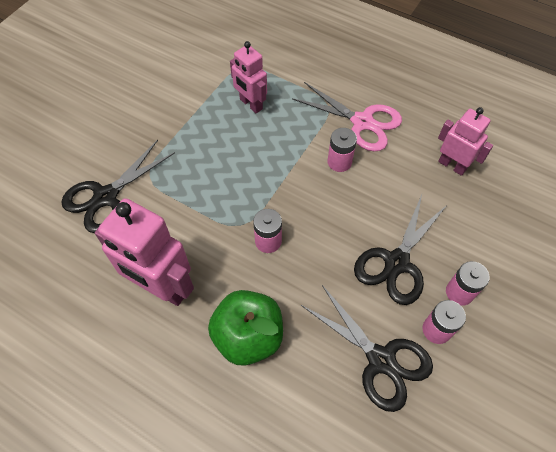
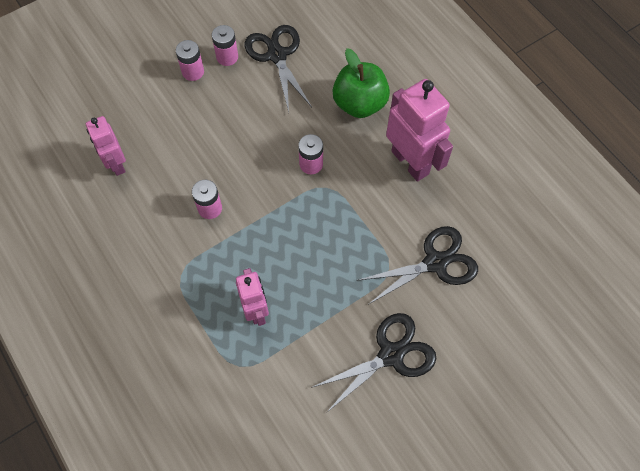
camera: 155 degrees left, 5 degrees up
pink scissors [292,82,402,152] -> none
black scissors [354,195,448,305] -> black scissors moved to [311,313,437,413]

